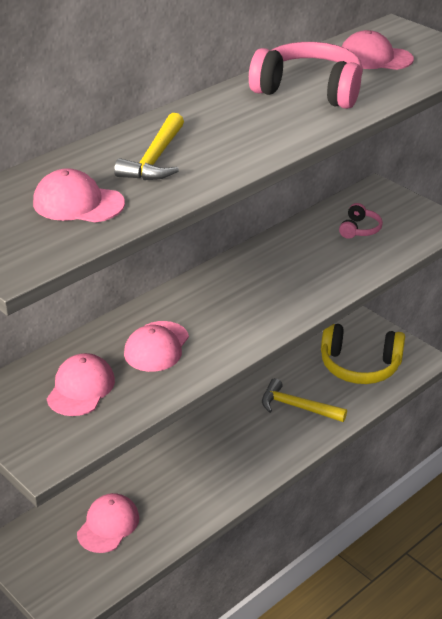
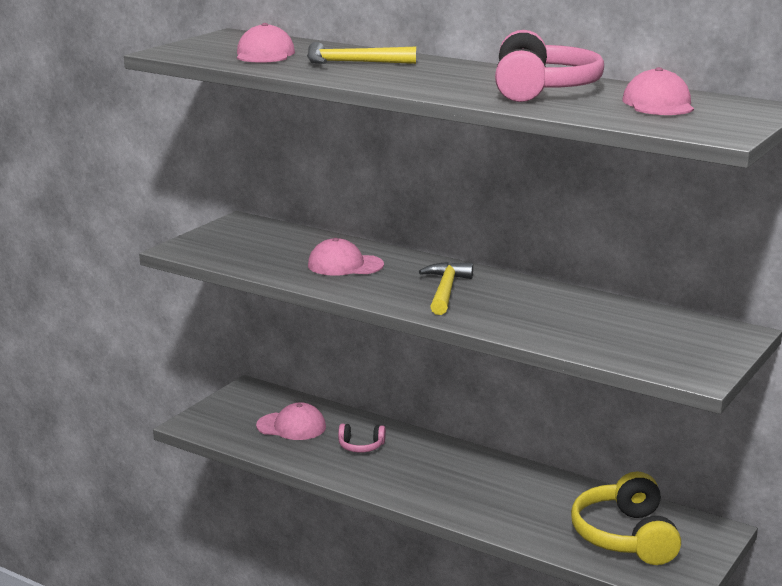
camera: 75 degrees right, 15 degrees down
pink cap [47,353,115,416] -> none
yellow hammer [262,378,347,422] -> yellow hammer moved to [419,262,473,315]
pink headphones [339,203,383,239] -> pink headphones moved to [338,424,386,453]

